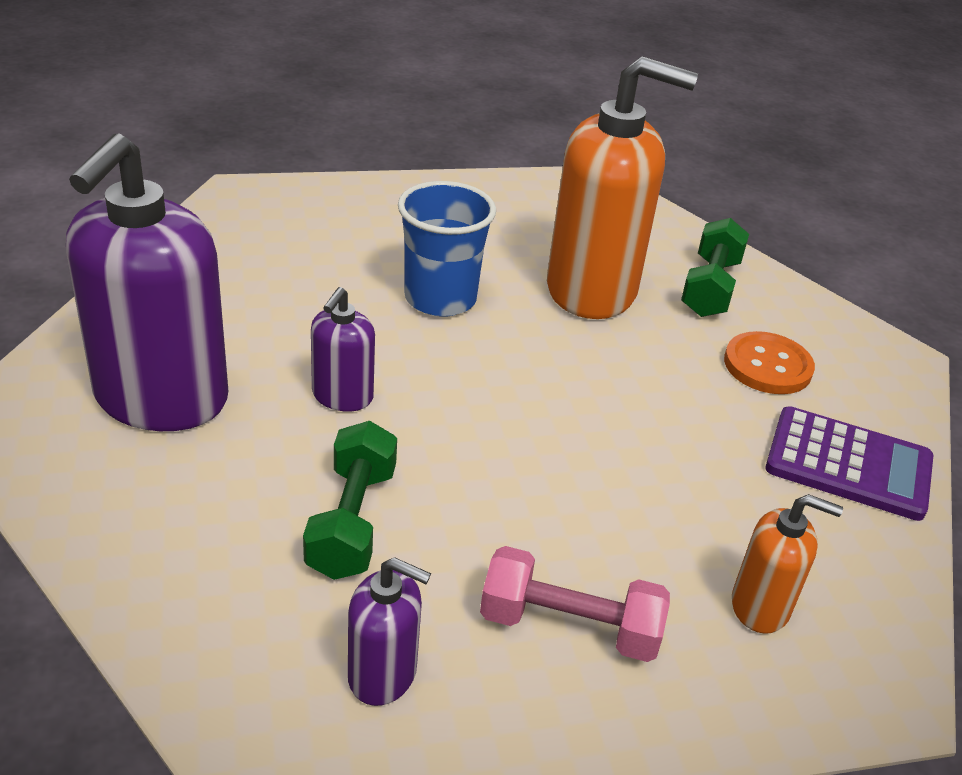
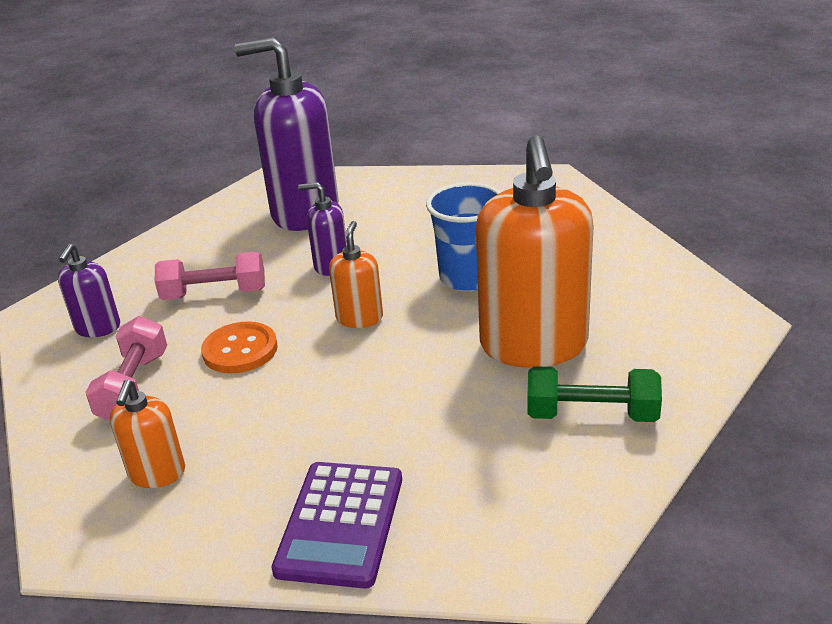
camera: 85 degrees right, 5 degrees down
green dumbbell [303,421,397,580] -> pink dumbbell [155,252,265,300]
orange button [724,331,815,394] -> orange button moved to [201,322,278,374]
none -> orange soap dispenser [329,221,383,328]

